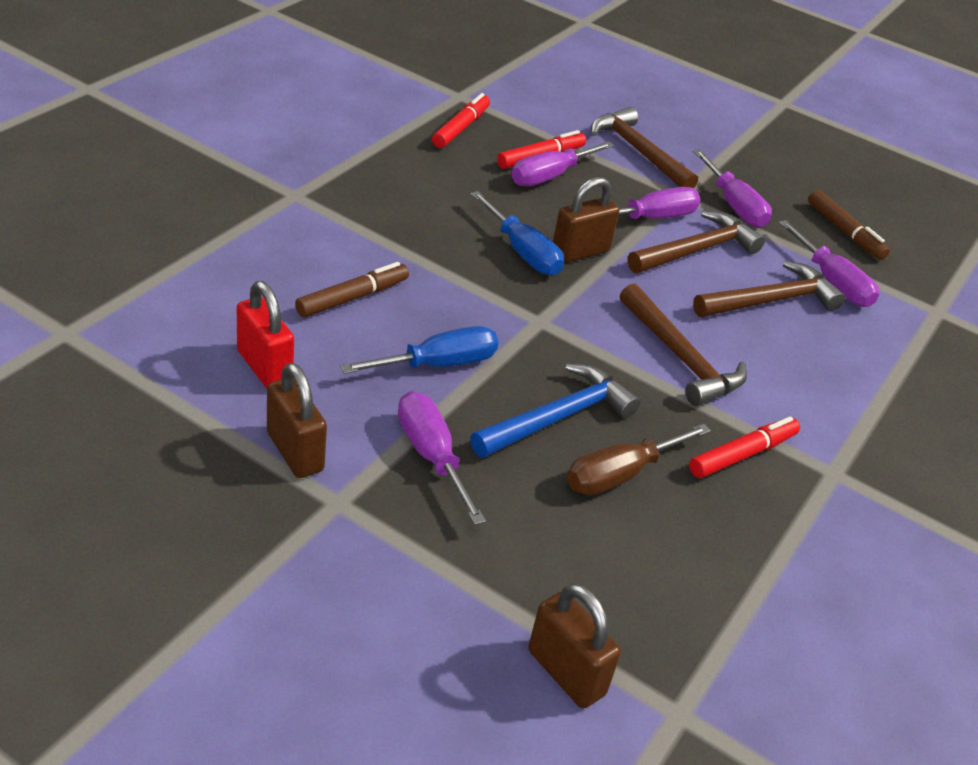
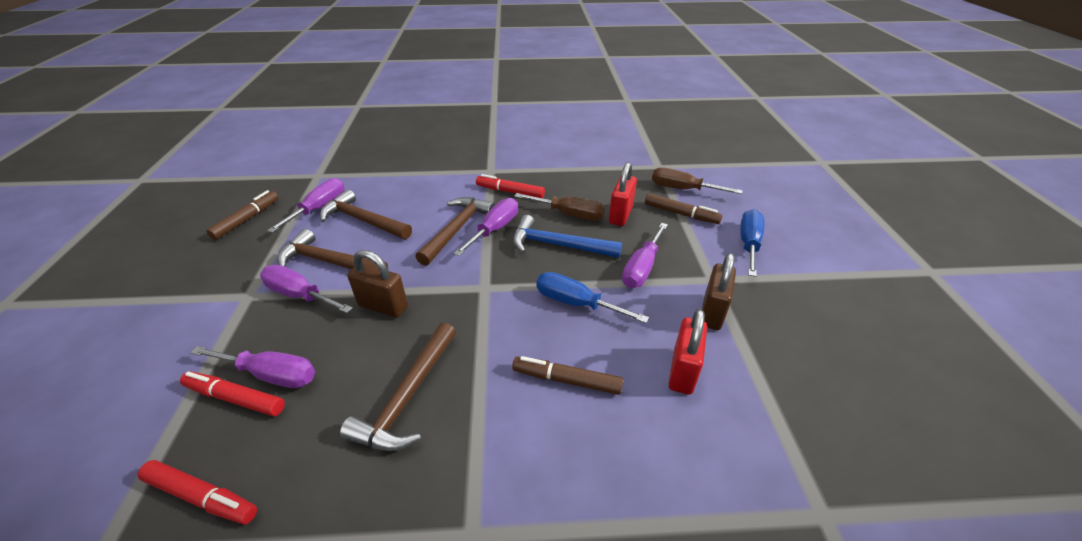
camera: 120 degrees left, 0 degrees up
red marker [432,93,490,148] -> red marker turned 150 degrees counterclockwise [138,460,257,525]
blue screwdriver [470,191,564,276] -> blue screwdriver moved to [740,209,764,277]
brown padlock [528,583,621,708] -> brown screwdriver [652,167,743,194]
brown hammer [591,107,698,188] -> brown hammer moved to [340,322,456,451]
purple screwdriver [693,149,772,228] -> purple screwdriver moved to [453,198,518,256]
none -> red padlock [609,162,637,226]
none -> brown marker [645,193,722,224]

